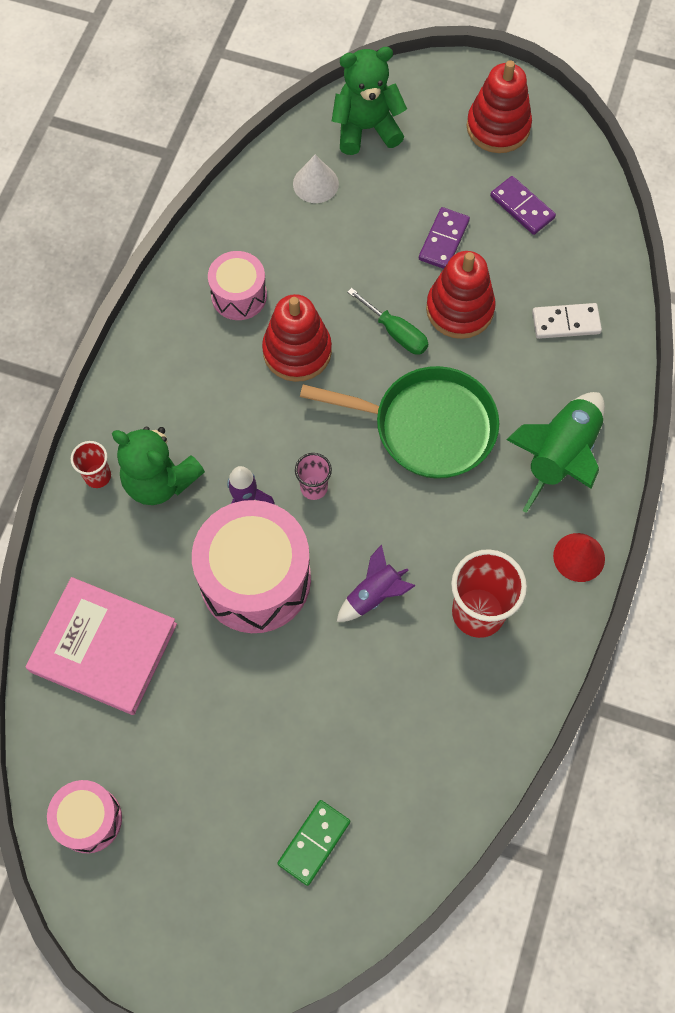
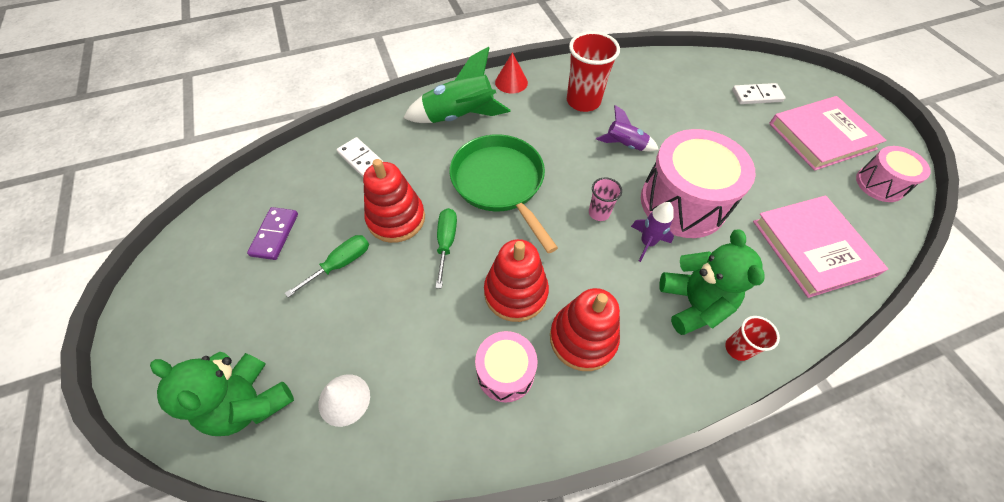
camera: 130 degrees left, 10 degrees down
green domino [277,800,350,886] -> white domino [732,83,786,104]
purple domino [419,207,470,269] -> green screwdriver [285,235,369,298]
red stacking toy [467,60,532,153] -> red stacking toy moved to [550,288,620,371]
none -> pink book [769,96,887,171]

